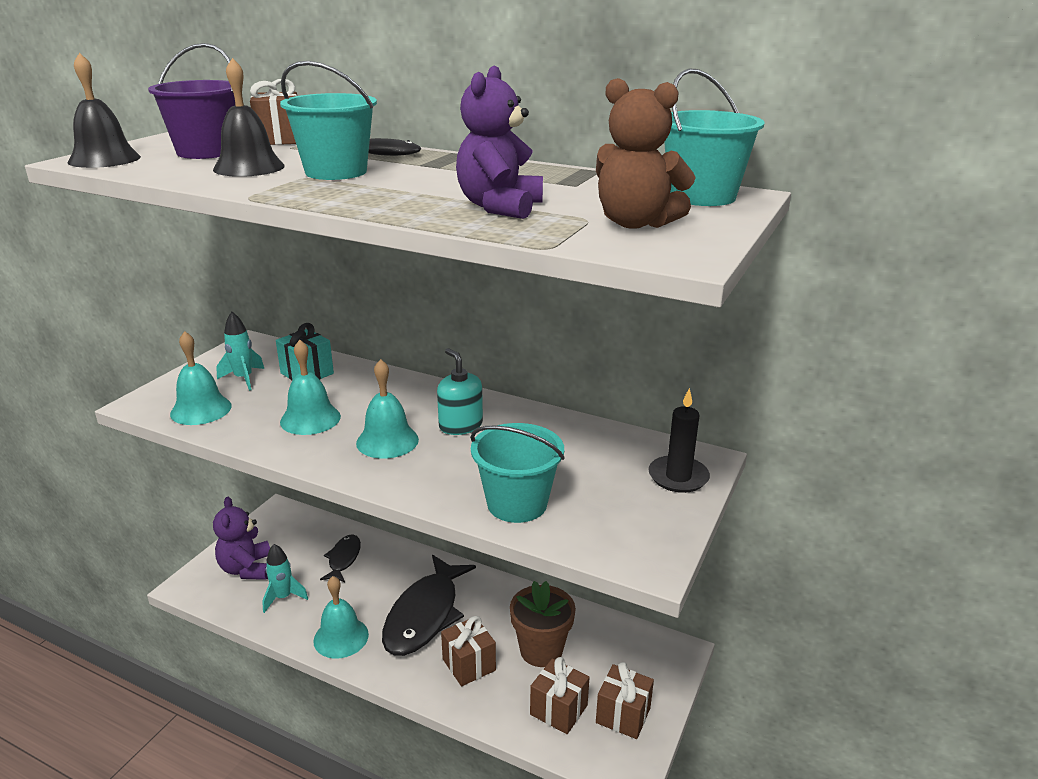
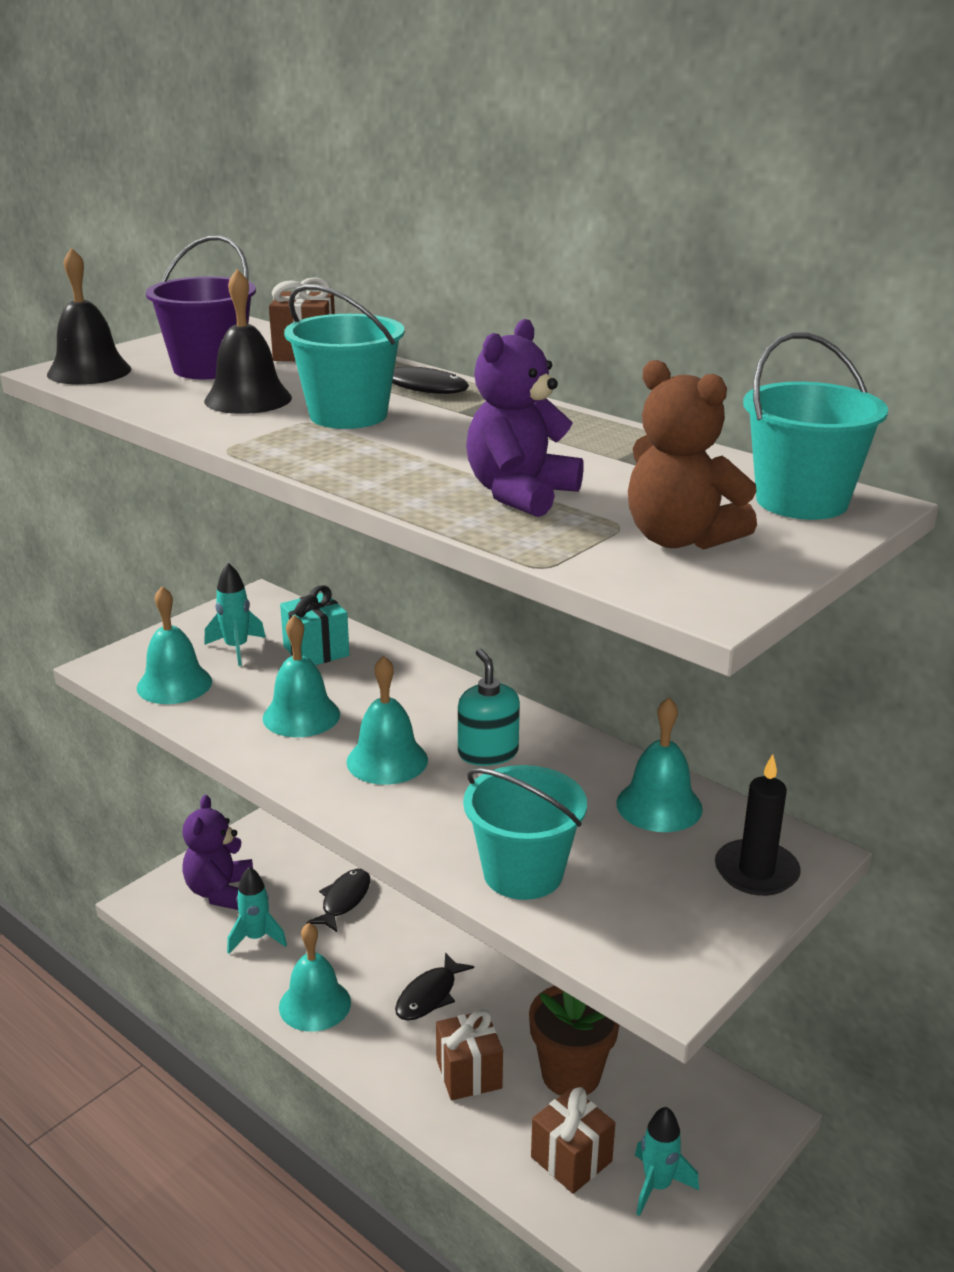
camera: 15 degrees right, 0 degrees up
black fish [382,555,476,656] -> black fish [395,952,474,1021], size x0.52
brown gift [596,662,654,739] -> turquoise rocket [635,1107,699,1216]
none -> turquoise bell [616,697,703,832]

